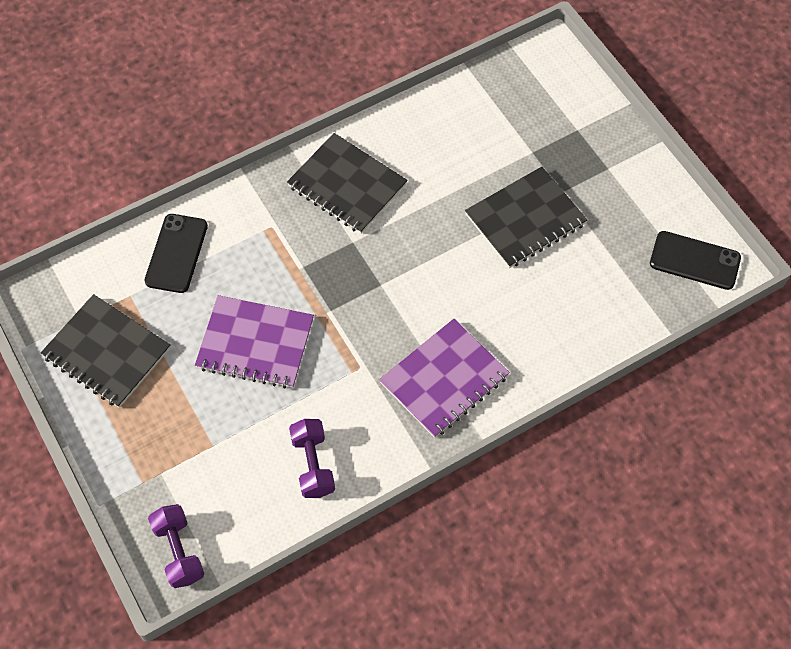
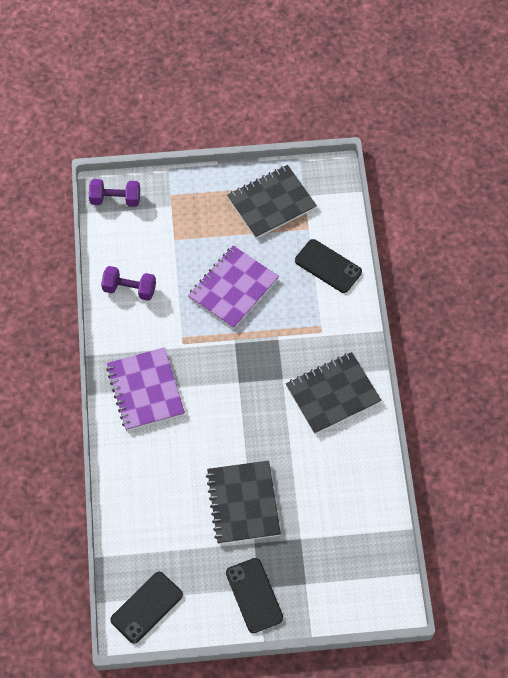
camera: 115 degrees right, 0 degrees up
none -> black phone [226,558,283,633]

